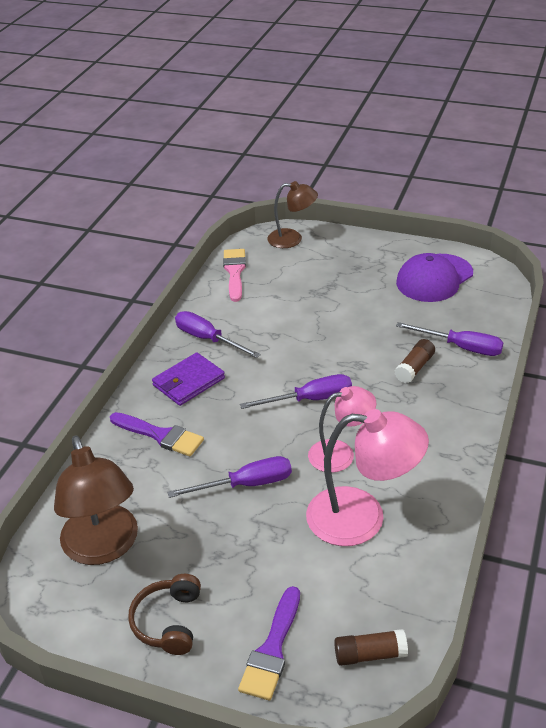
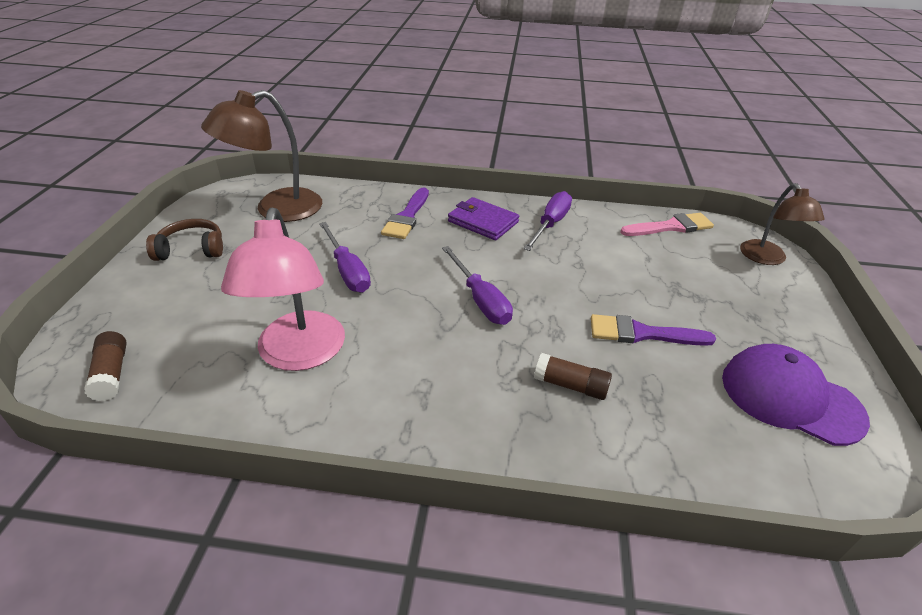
camera: 75 degrees right, 0 degrees up
purple brush [238,586,300,700] -> purple brush moved to [591,314,716,346]
pink lamp [308,386,376,473] -> none
purple screwdriver [396,322,504,356] -> none

